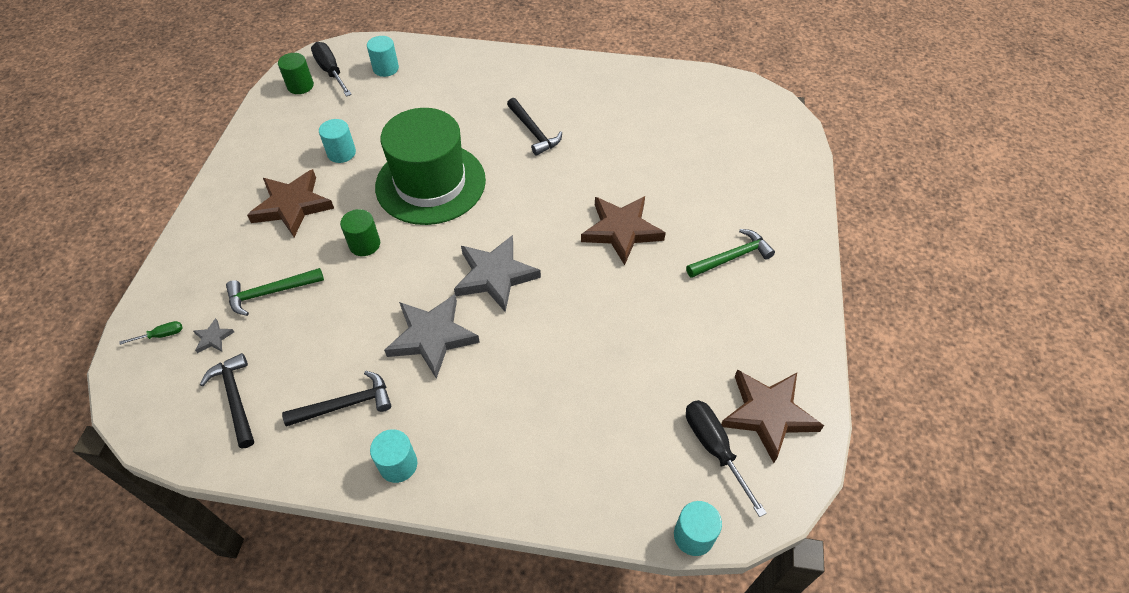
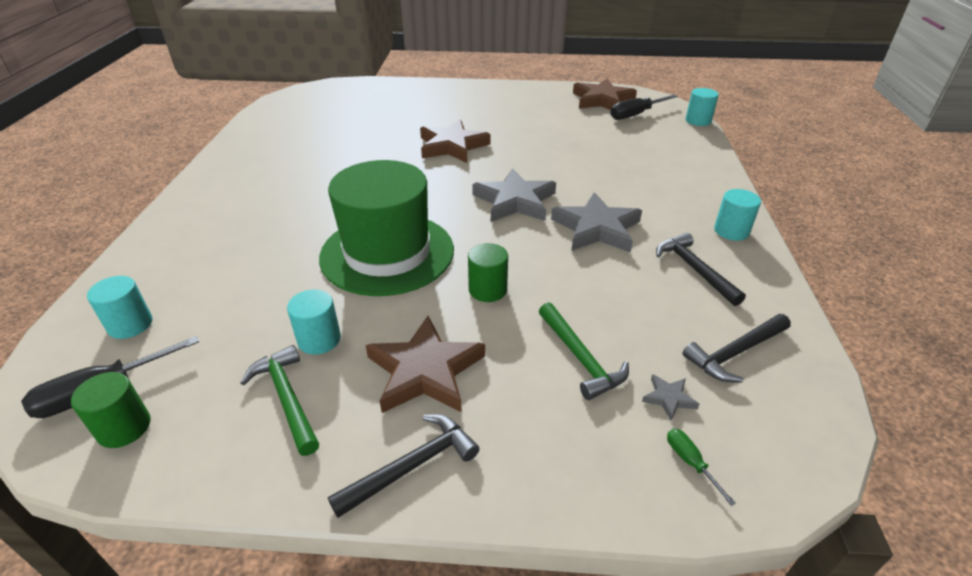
camera: 95 degrees left, 15 degrees down
black hammer [507,98,562,156] -> black hammer moved to [328,414,480,518]
green hammer [686,229,775,278] -> green hammer moved to [240,345,319,456]

